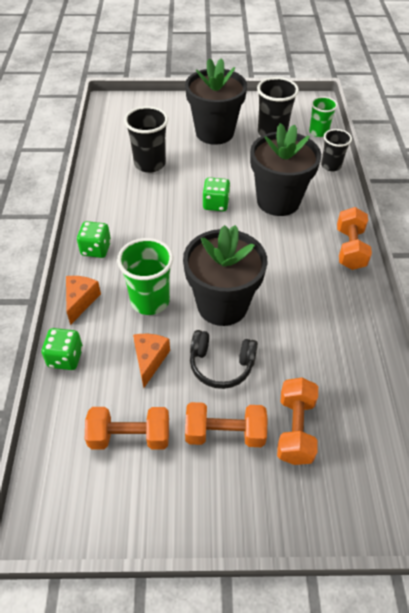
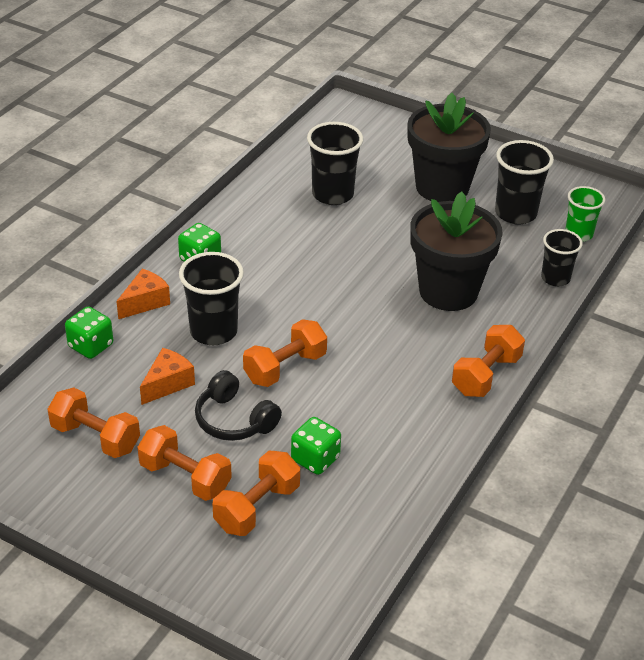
camera: 30 degrees right, 10 degrees down
green cup [117,238,173,315] -> black cup [179,252,244,345]
black flower pot [183,225,267,326] -> orange dumbbell [243,319,327,387]
green dice [202,177,230,211] -> green dice moved to [291,417,341,475]

